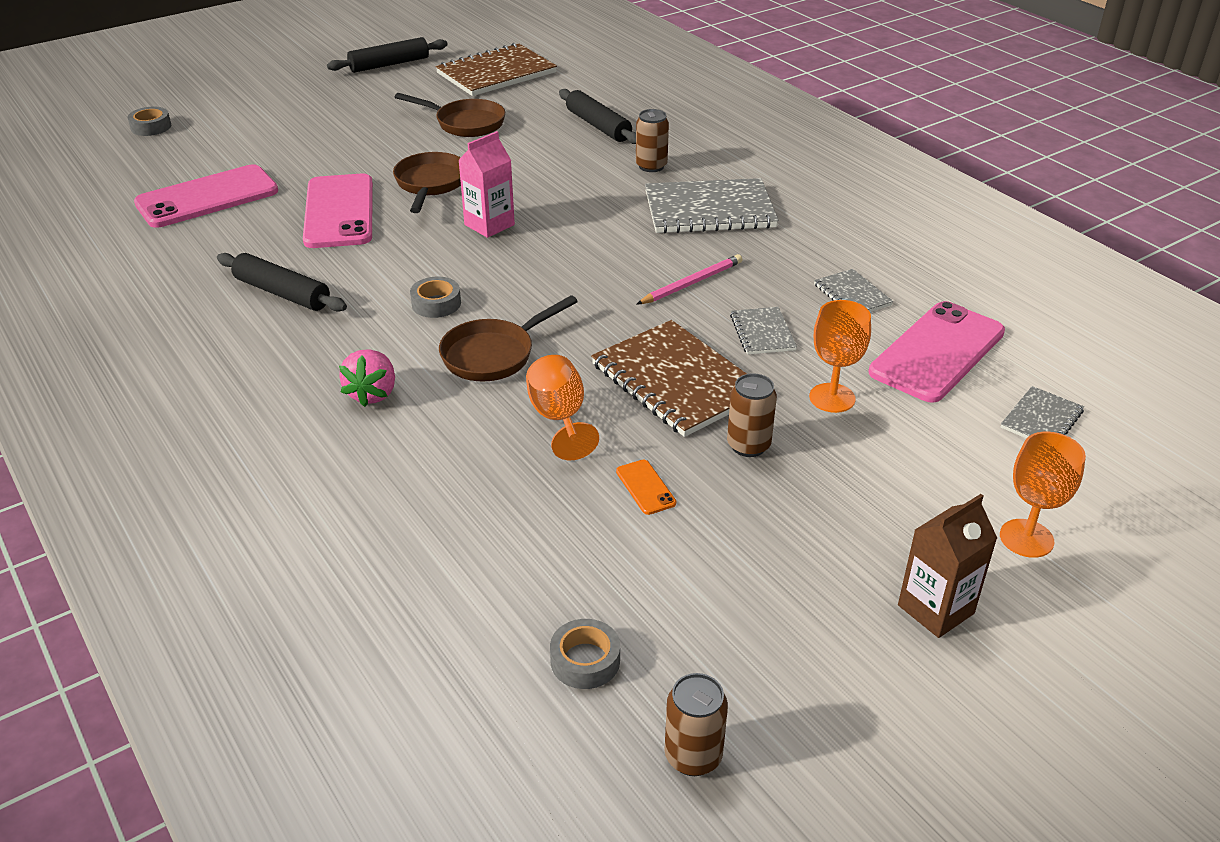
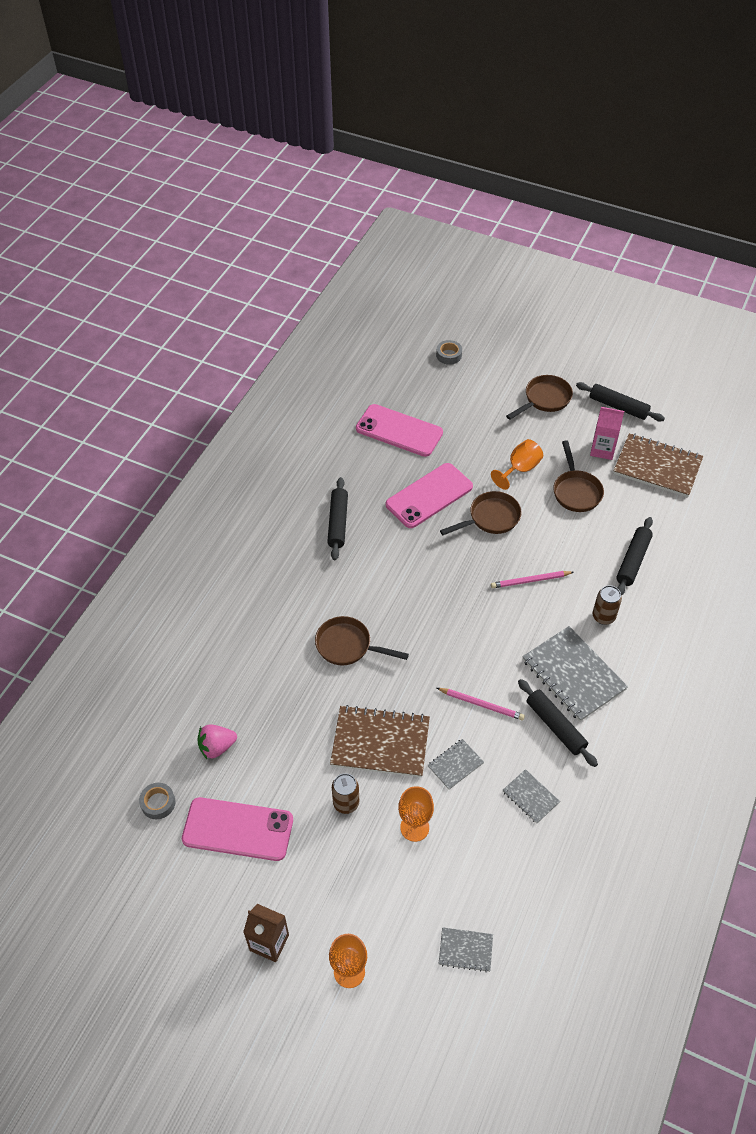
camera: 60 degrees right, 15 degrees up
pink strawberry [339,349,395,407] -> pink strawberry moved to [198,724,237,759]
grey tape [410,277,461,318] -> none
pink carton [458,131,515,238] -> pink carton moved to [590,407,624,460]
orange goblet [526,355,599,460] -> orange goblet moved to [491,439,543,490]
brown notebook [591,320,747,437] -> brown notebook turned 75 degrees clockwise [330,705,430,777]
orange phone [616,460,676,515] -> none
brown can [664,673,728,776] -> none
grey notebook [814,269,893,312] -> grey notebook turned 75 degrees counterclockwise [503,769,560,824]
pink phone [869,301,1005,403] -> pink phone moved to [182,797,293,861]
none -> pink pencil [491,571,574,588]
none -> brown pan [506,375,573,420]
none -> black rolling pin [518,679,598,767]

